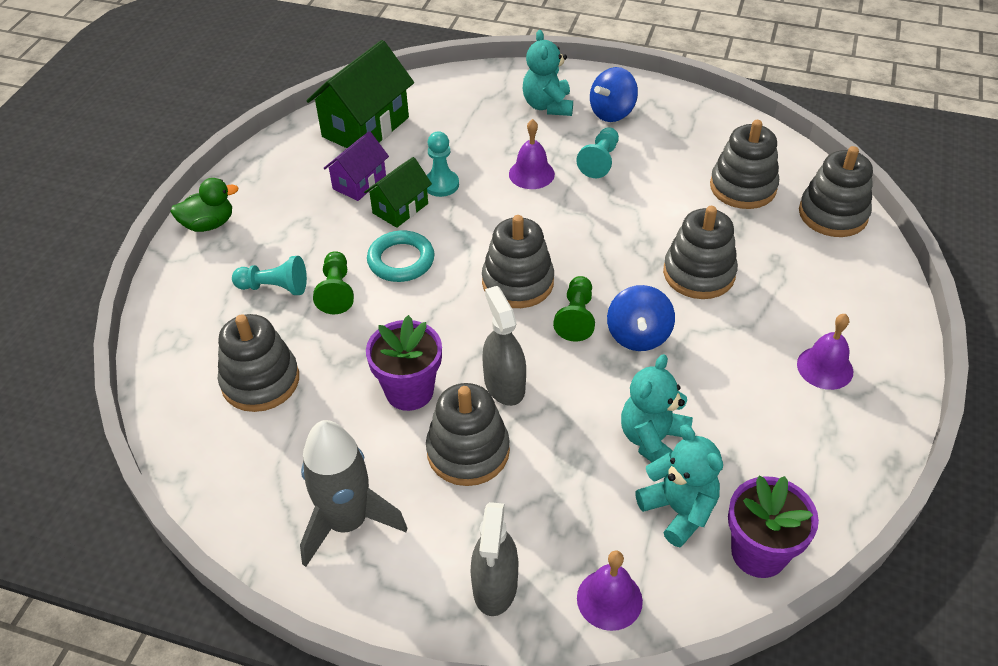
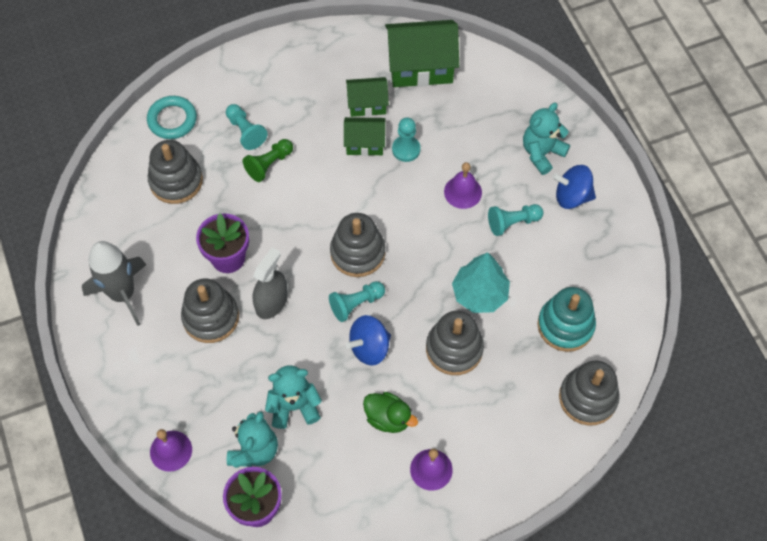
camera: 50 degrees right, 15 degrees up
green duck [170,178,238,232] -> green duck moved to [363,392,418,433]
purple house [324,131,389,201] -> green house [346,77,389,117]
turquoise ring [367,230,434,282] -> turquoise ring moved to [147,96,197,139]
grey spray bottle [470,502,518,616] -> none
green pawn [553,276,595,342] -> turquoise pawn [329,281,385,322]
grey stacking toy [710,120,779,209] -> turquoise stacking toy [538,287,596,352]
none -> turquoise tree [452,252,510,313]

